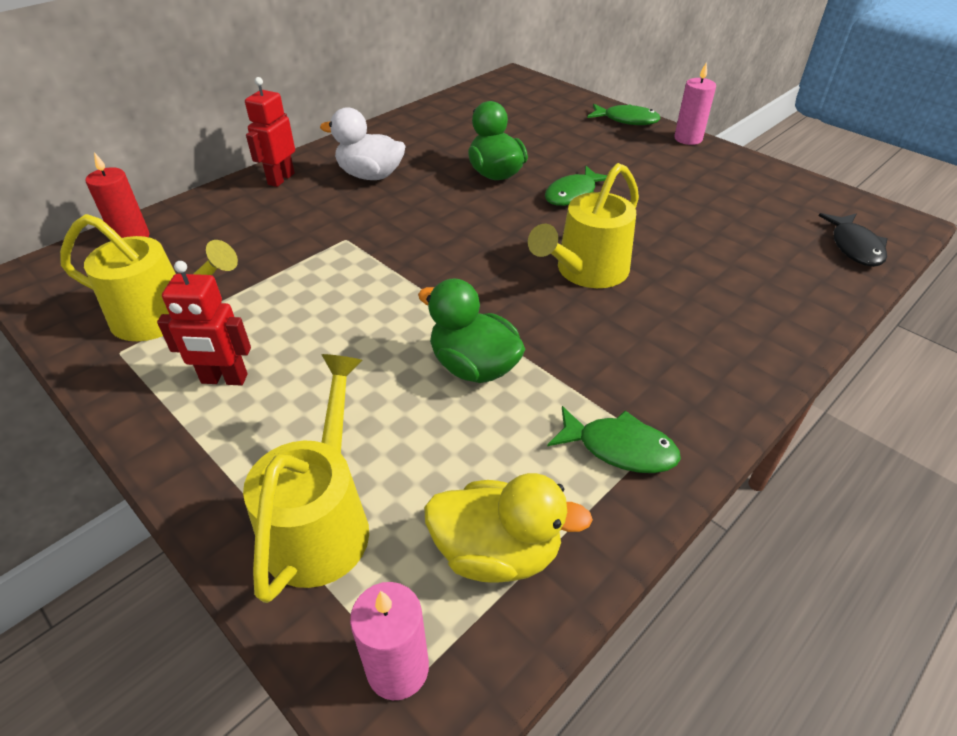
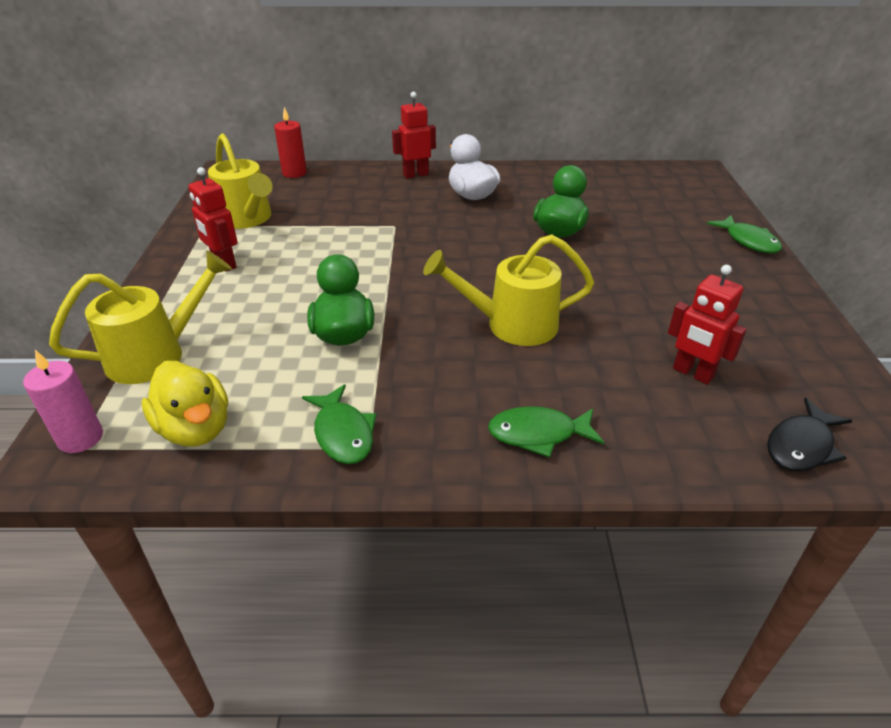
camera: 45 degrees right, 5 degrees down
green fish [545,166,607,206] -> green fish moved to [488,406,604,457]
pink candle [674,62,716,145] -> none
none -> red robot [668,265,747,385]

